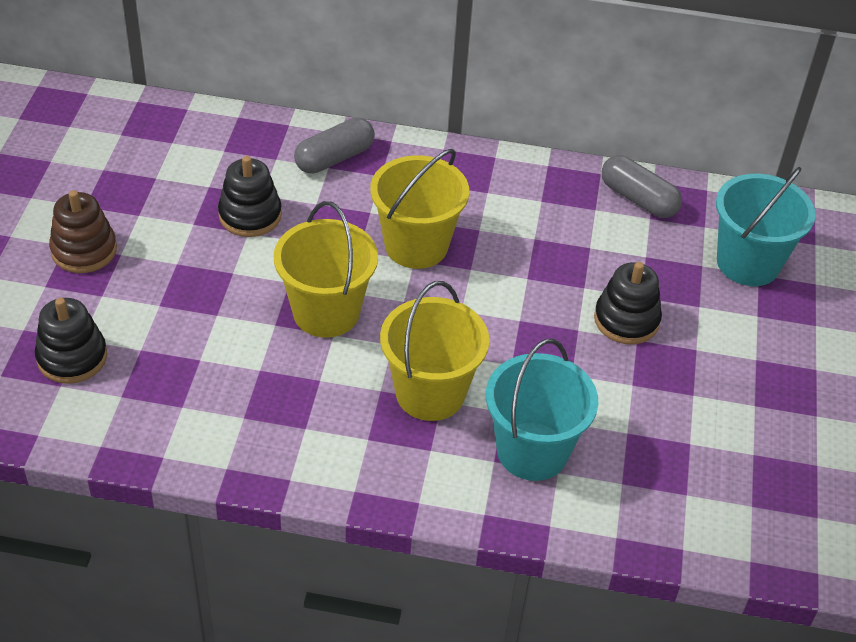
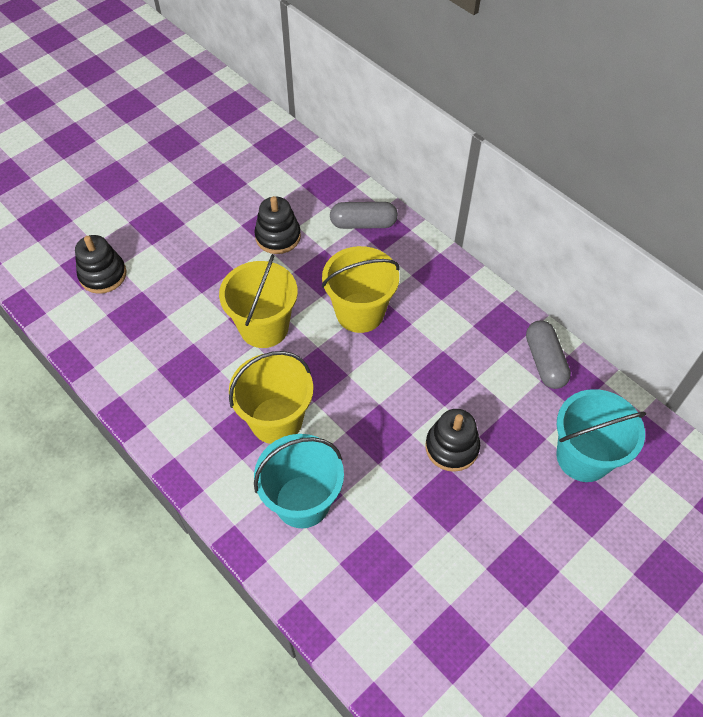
camera: 40 degrees right, 10 degrees up
brown stacking toy [49,190,117,273] -> none

